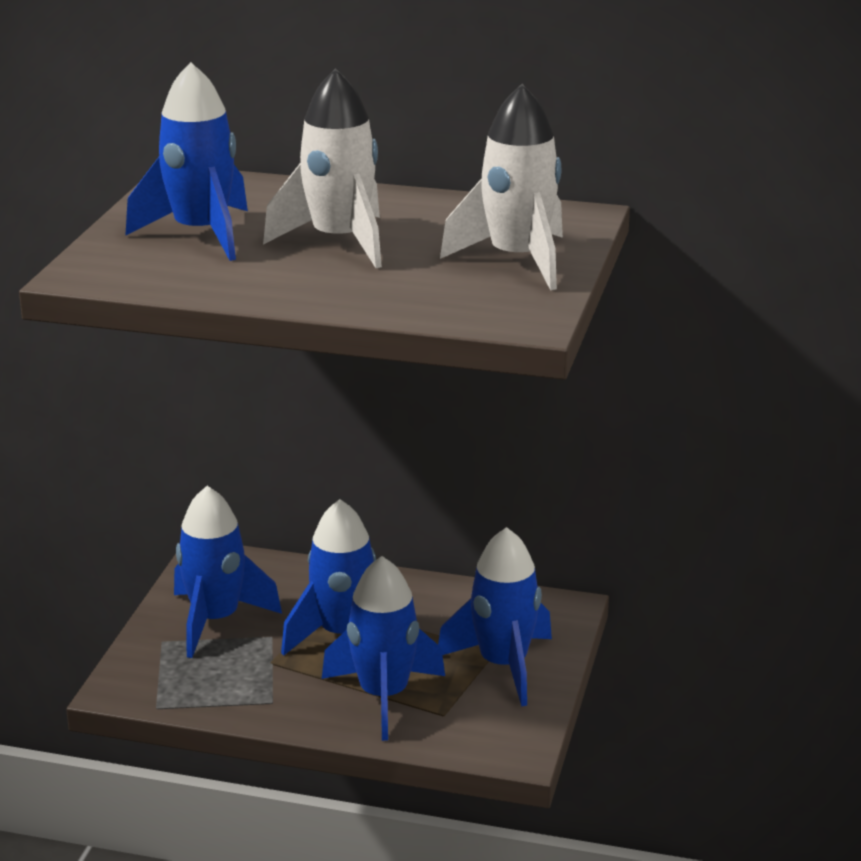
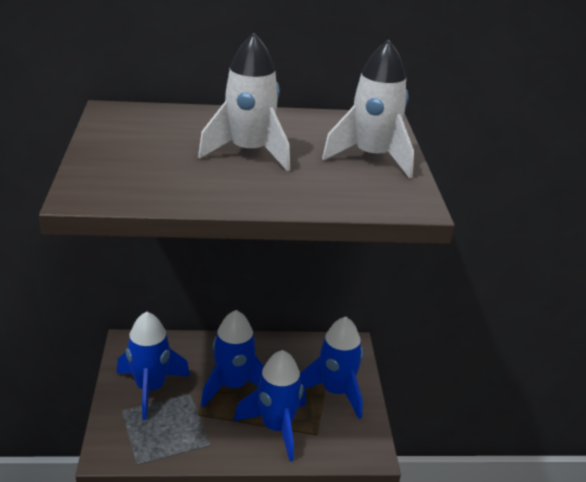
camera: 20 degrees left, 5 degrees up
blue rocket [125,62,248,261] -> none

